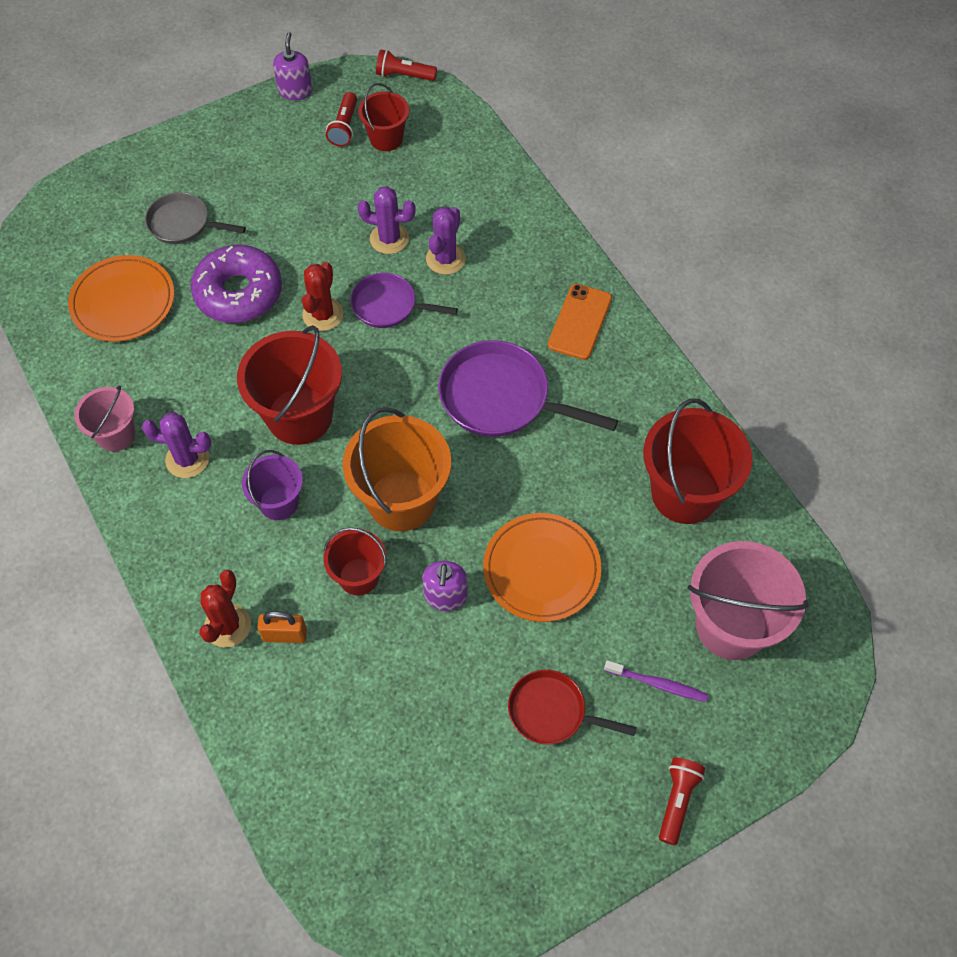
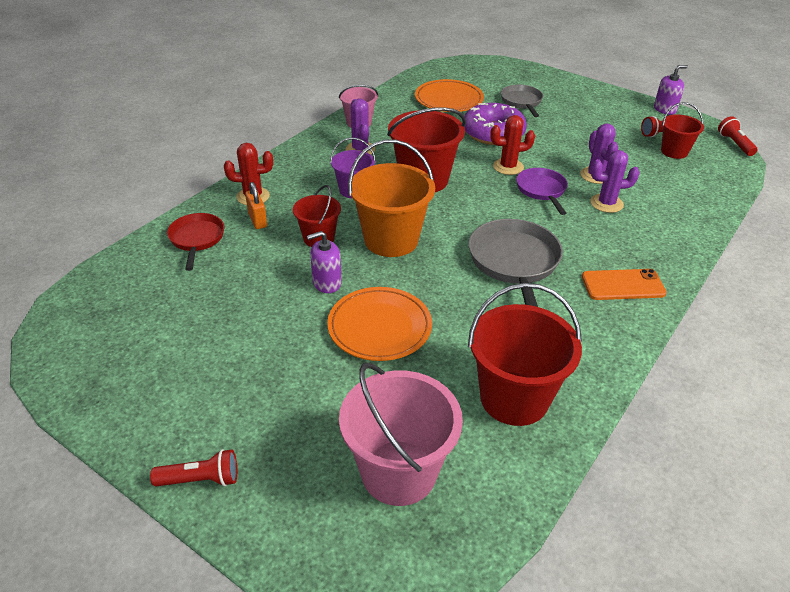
camera: 65 degrees right, 20 degrees down
purple pan [438,340,618,437] -> grey pan [469,219,563,307]
red pan [508,670,637,744] -> red pan moved to [167,213,224,271]
purple toothbrush [604,660,708,702] -> none

